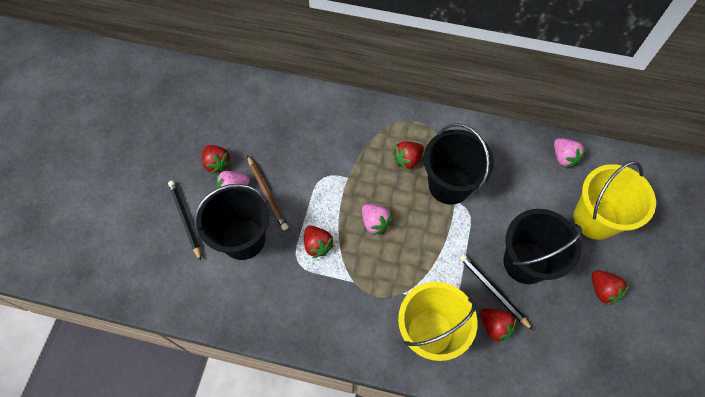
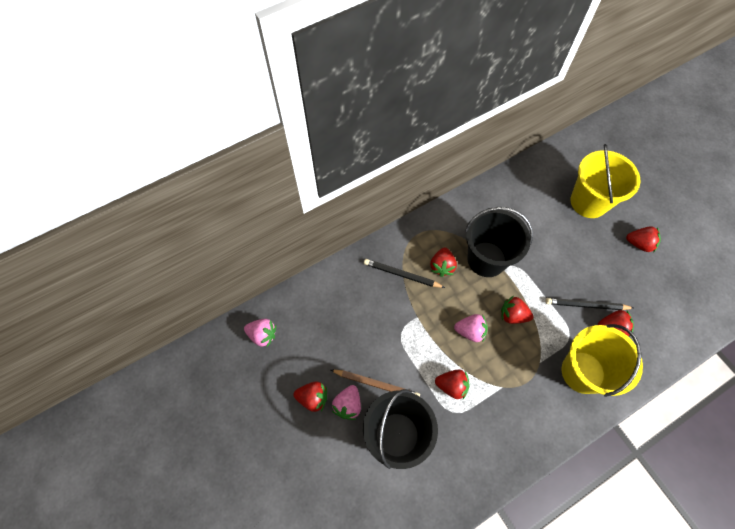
camera: 45 degrees left, 0 degrees up
black pencil [168,181,201,261] -> black pencil moved to [364,259,445,288]
black bucket [504,209,582,284] -> none
pink strawberry [554,138,586,168] -> pink strawberry moved to [244,319,276,347]
none -> red strawberry [501,296,533,324]

